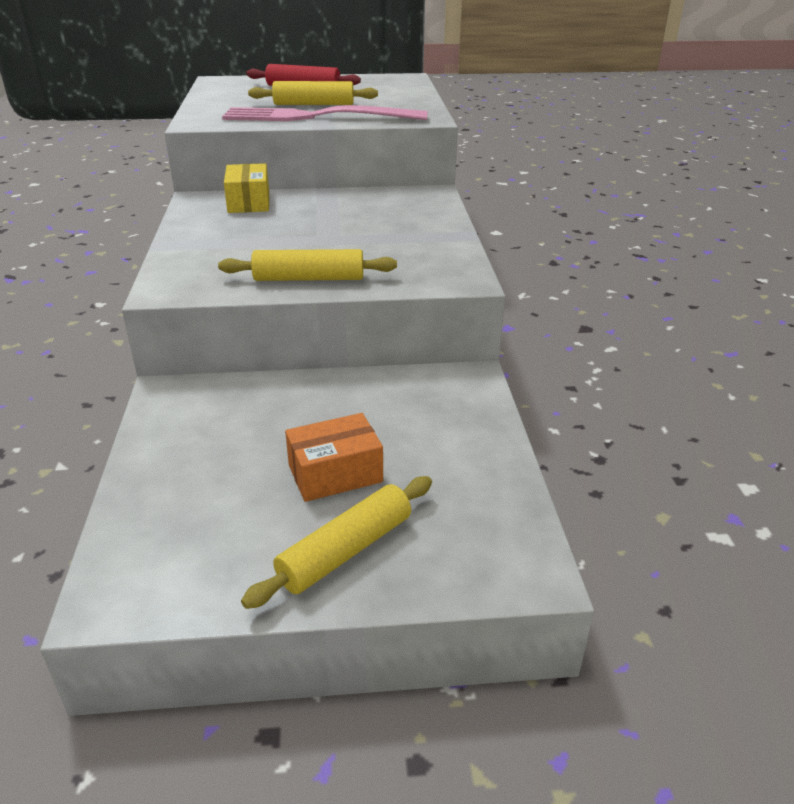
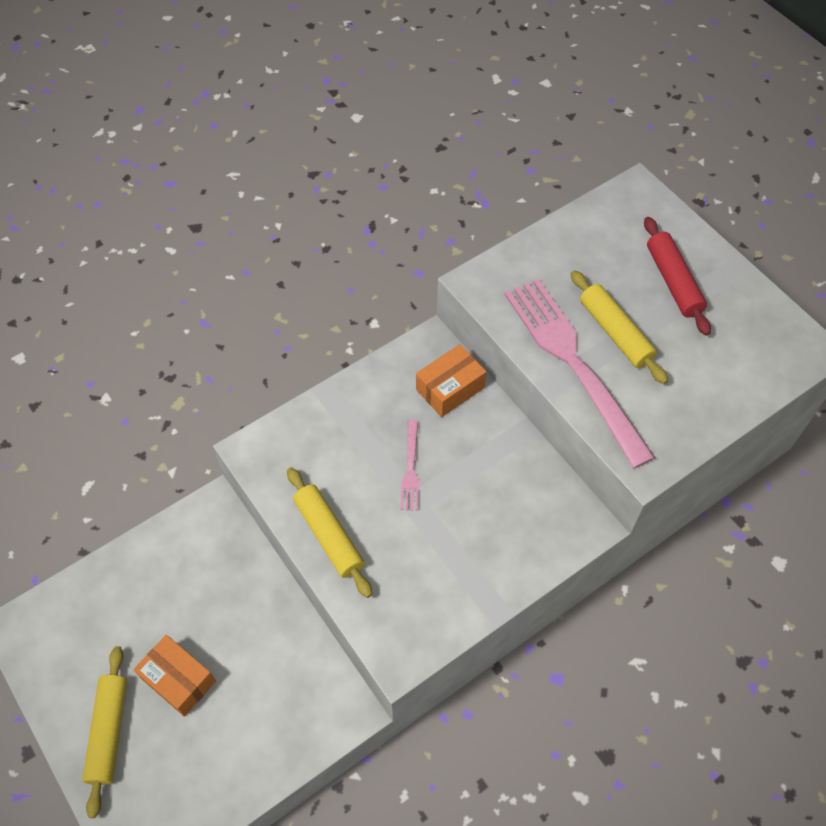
camera: 60 degrees right, 25 degrees up
yellow box [224,163,269,213] -> orange box [416,344,486,417]
yellow rolling pin [241,476,432,609] -> yellow rolling pin turned 75 degrees clockwise [83,646,127,818]
none -> pink fork [401,420,419,511]

